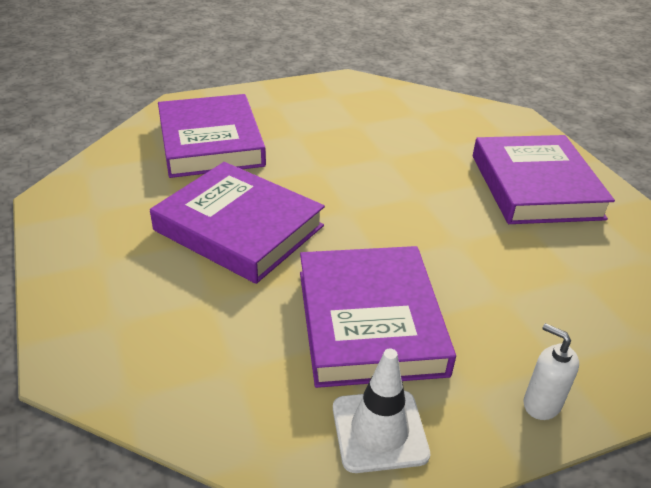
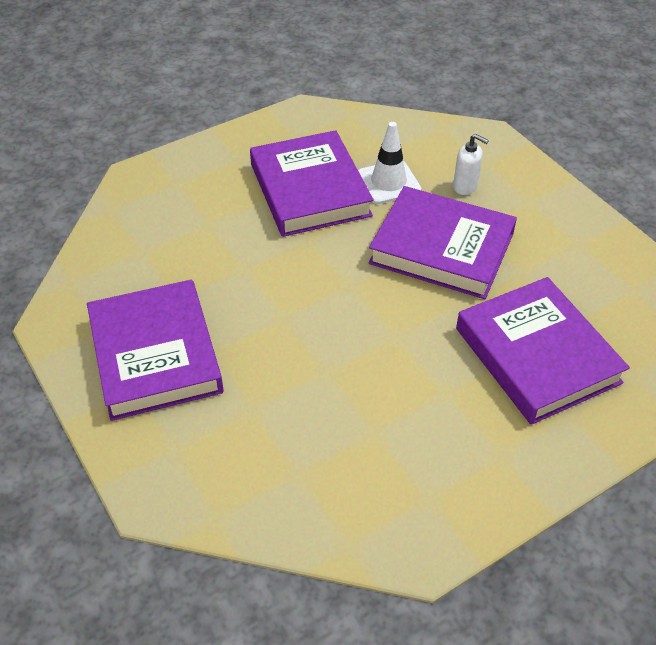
camera: 170 degrees right, 10 degrees up
white traffic cone [333,349,430,473] -> white traffic cone moved to [358,122,421,204]
white soap dispenser [524,323,579,420] -> white soap dispenser moved to [453,134,489,195]

